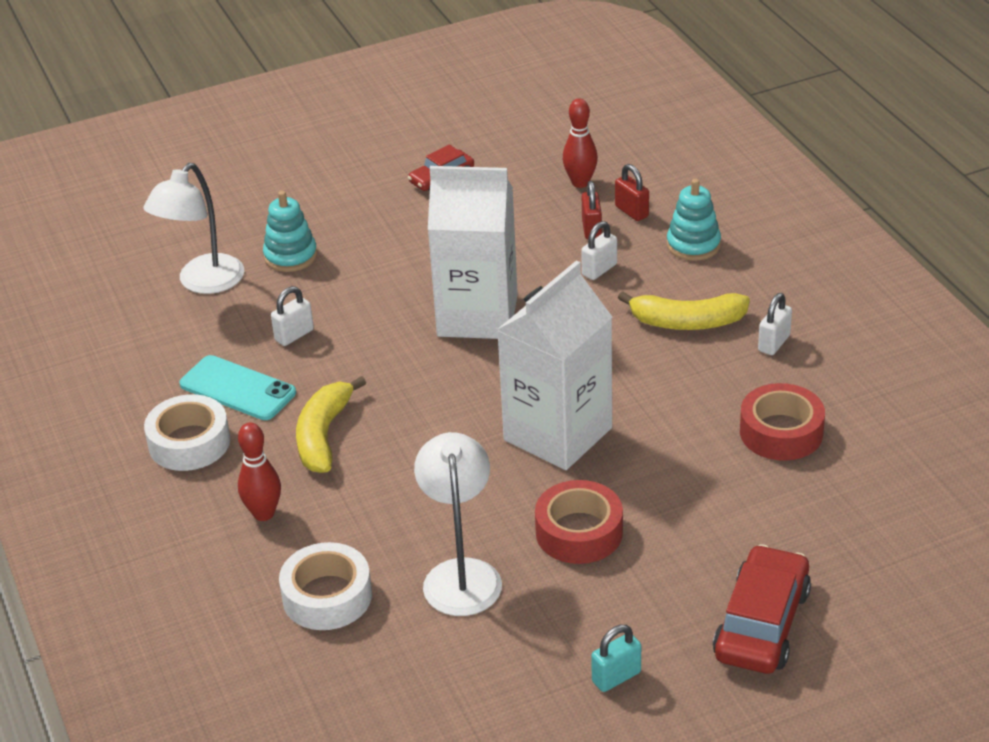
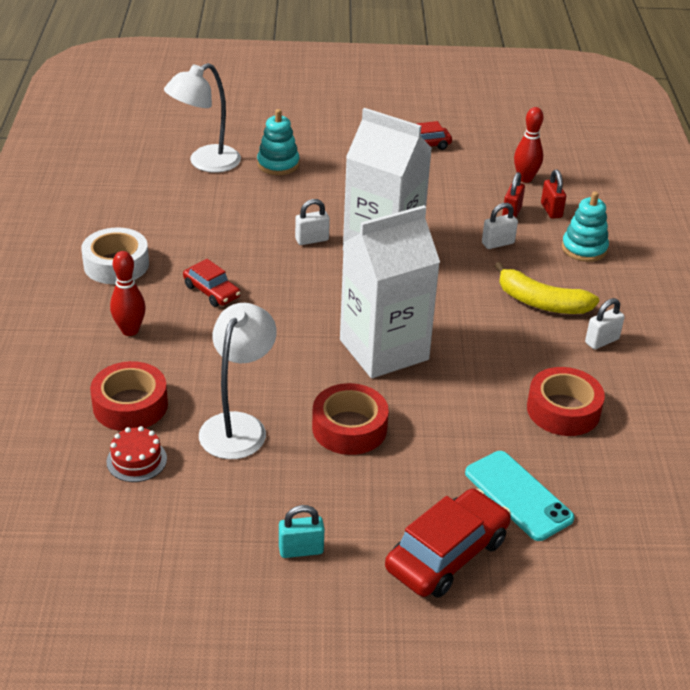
camera: 20 degrees right, 0 degrees up
turquoise phone [179,355,296,420] -> turquoise phone moved to [465,451,575,541]
white padlock [271,286,314,346] -> white padlock moved to [295,199,330,245]
white tape [279,542,372,630] -> red tape [90,361,168,431]
yellow banana [296,376,366,473] -> red car [183,259,241,307]
none -> red cake [106,426,167,482]

